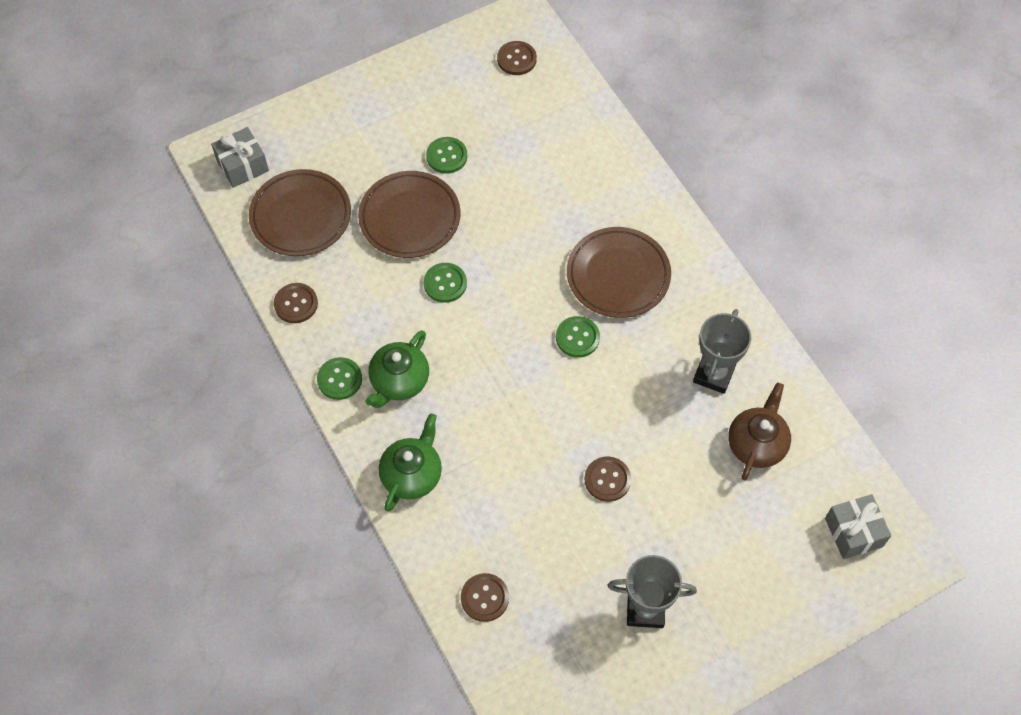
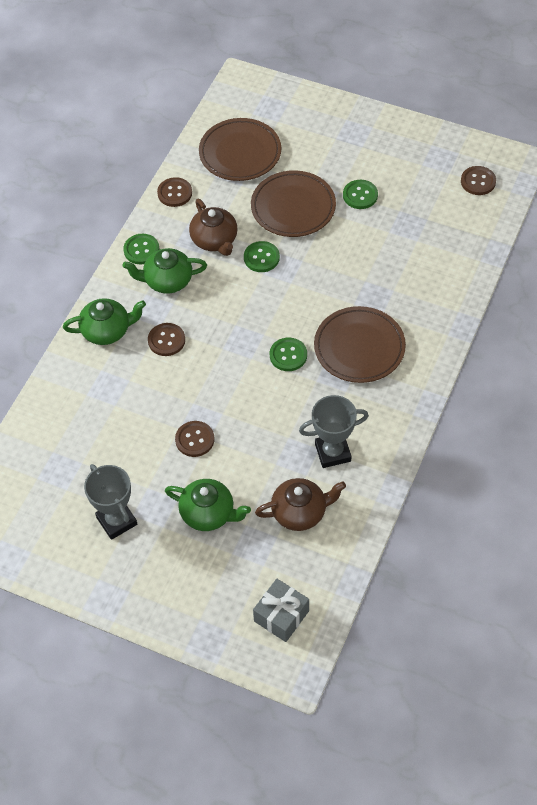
camera: 55 degrees right, 5 degrees down
grey gift [211,127,269,188] -> none
brown button [461,573,509,622] -> brown button moved to [148,323,185,356]
none -> green teapot [165,479,251,531]
none -> brown teapot [189,199,238,256]

